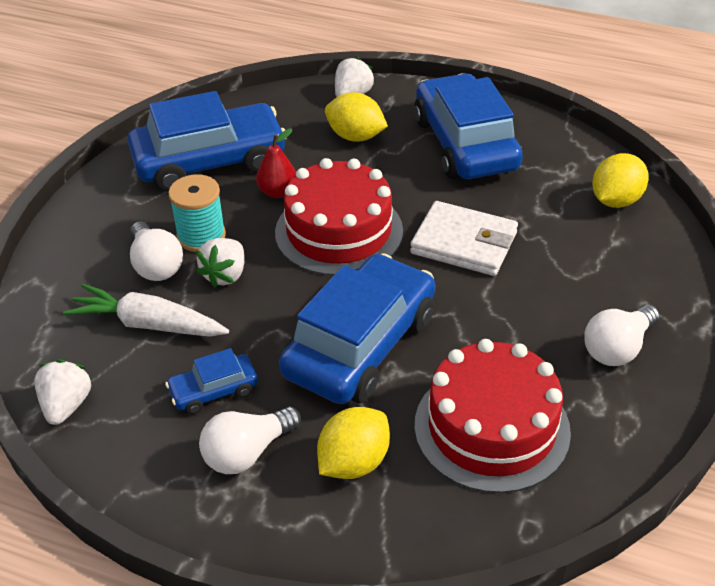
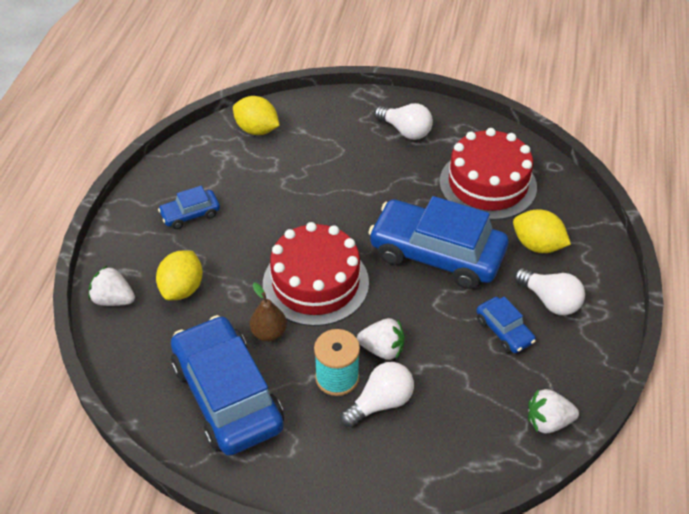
camera: 100 degrees left, 5 degrees up
white carrot [63,284,229,337] -> none
red pear [256,128,296,198] -> brown pear [250,283,287,341]
white wallet [410,201,518,276] -> none
blue car [414,73,523,179] -> blue car [158,186,220,229], size x0.46

